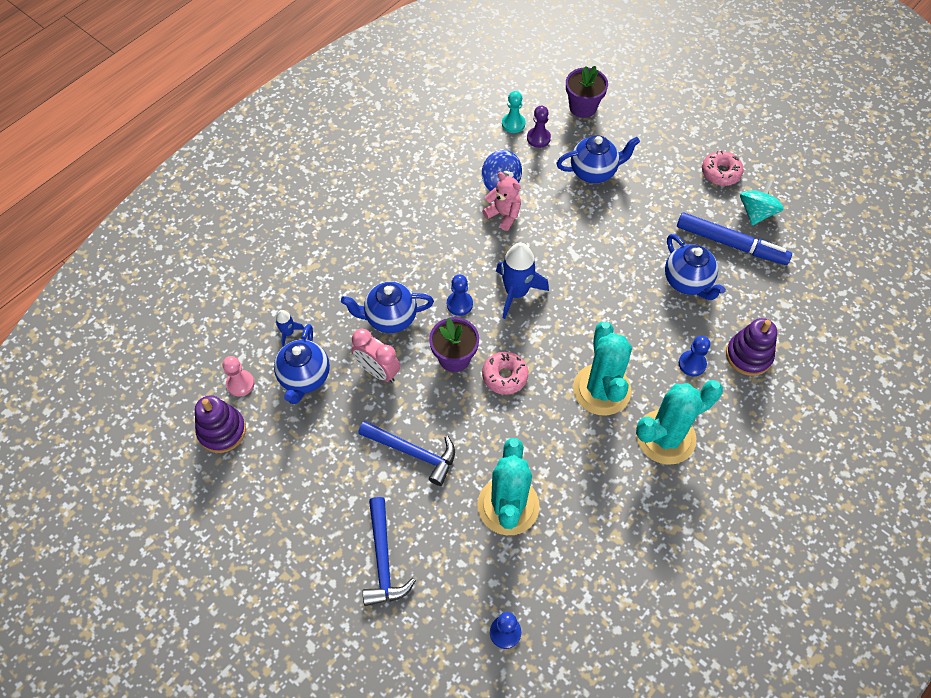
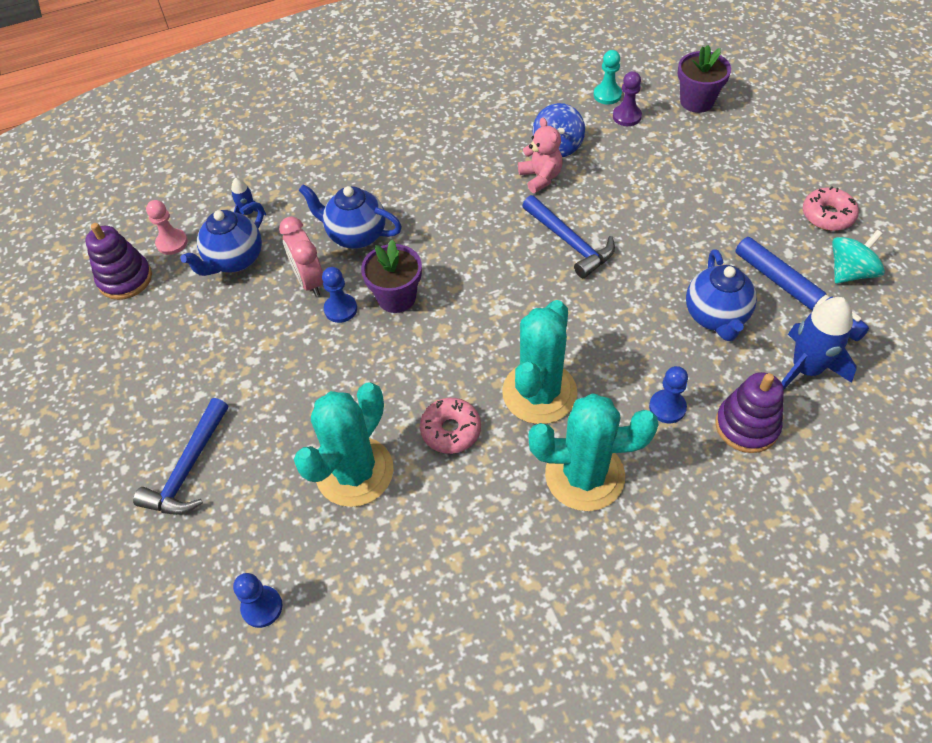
camera: 30 degrees right, 5 degrees down
blue hammer [358,421,455,486] -> blue hammer moved to [522,195,615,278]
blue pawn [447,275,473,316] -> blue pawn moved to [322,267,357,323]
pink donut [482,352,528,395] -> pink donut moved to [420,398,481,454]
blue rocket [496,243,549,319] -> blue rocket moved to [781,297,857,389]
blue teapot [556,135,640,183] -> none

